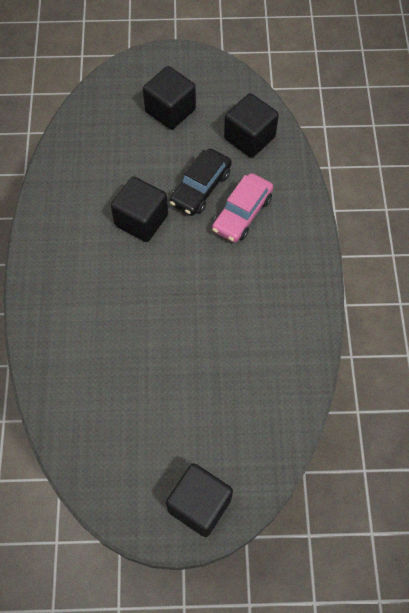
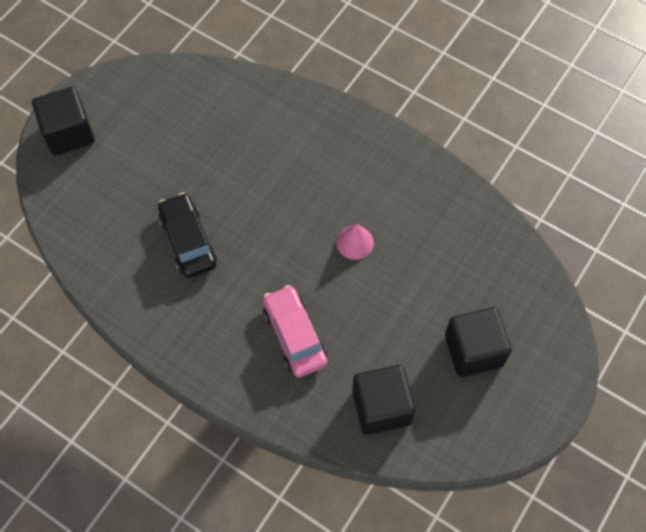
camera: 125 degrees right, 0 degrees up
black cube [111,177,168,242] -> pink cone [336,223,374,260]
black car [170,149,232,216] -> black car moved to [158,193,217,278]

